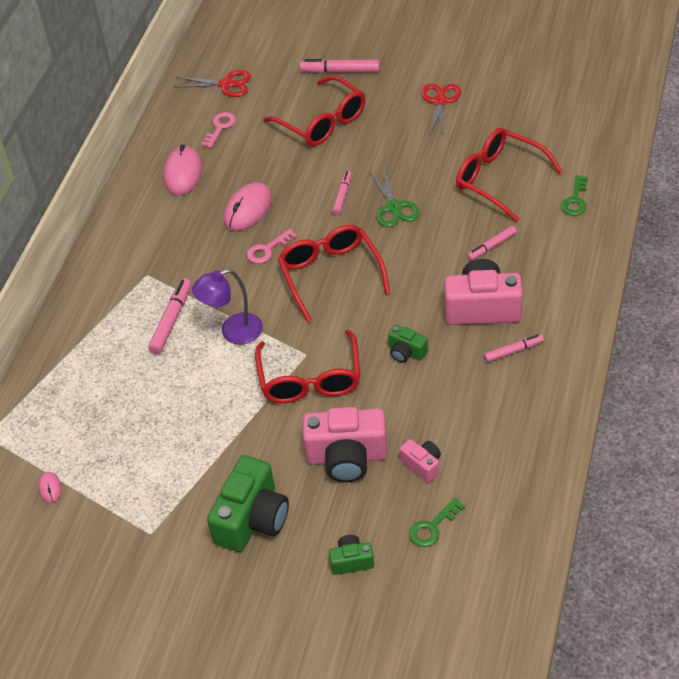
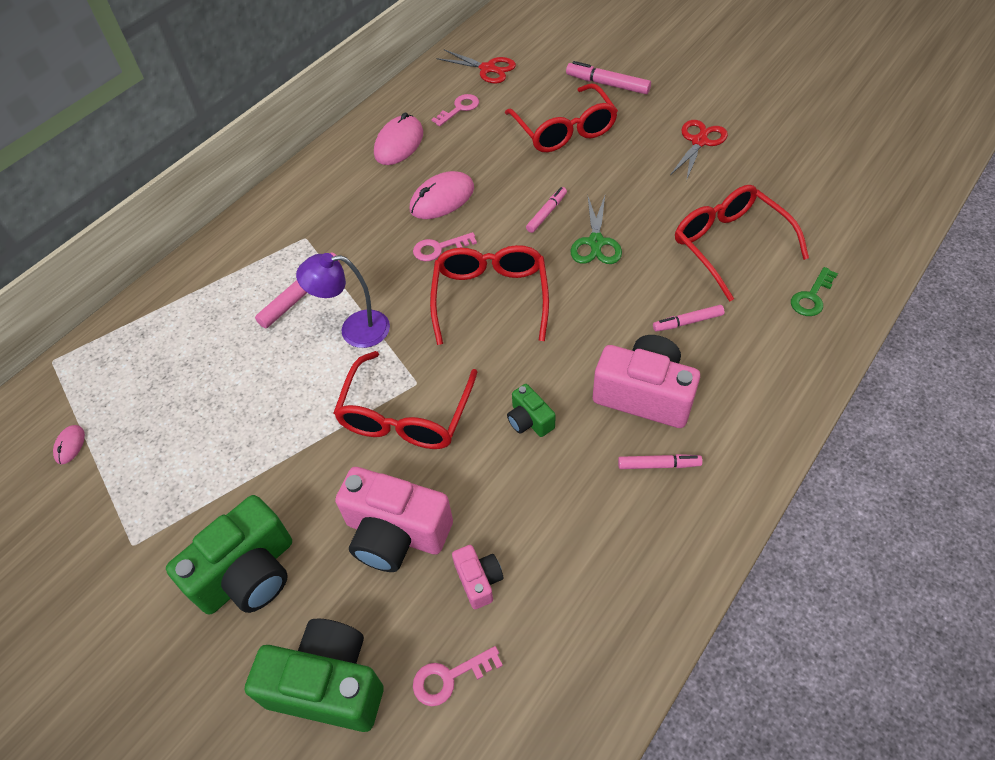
camera: 20 degrees right, 5 degrees up
green camera [329,535,374,575] -> green camera [245,619,383,732], size x2.00
green key [409,498,465,547] -> pink key [413,646,503,706]

